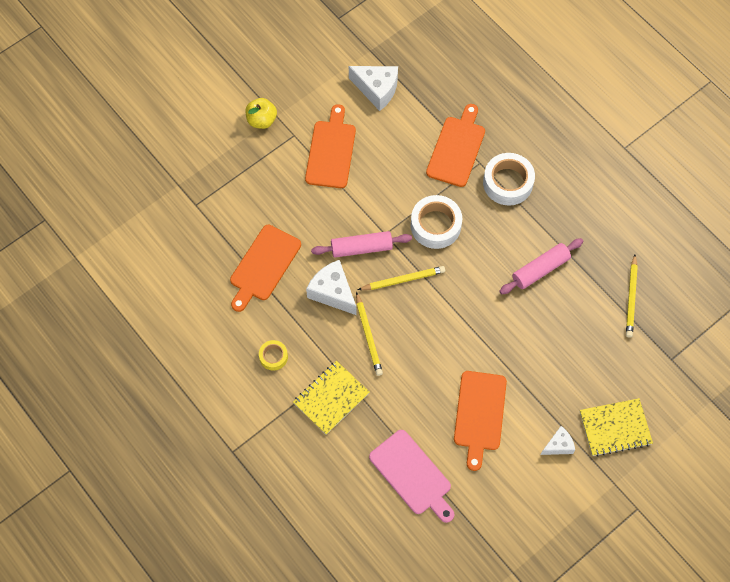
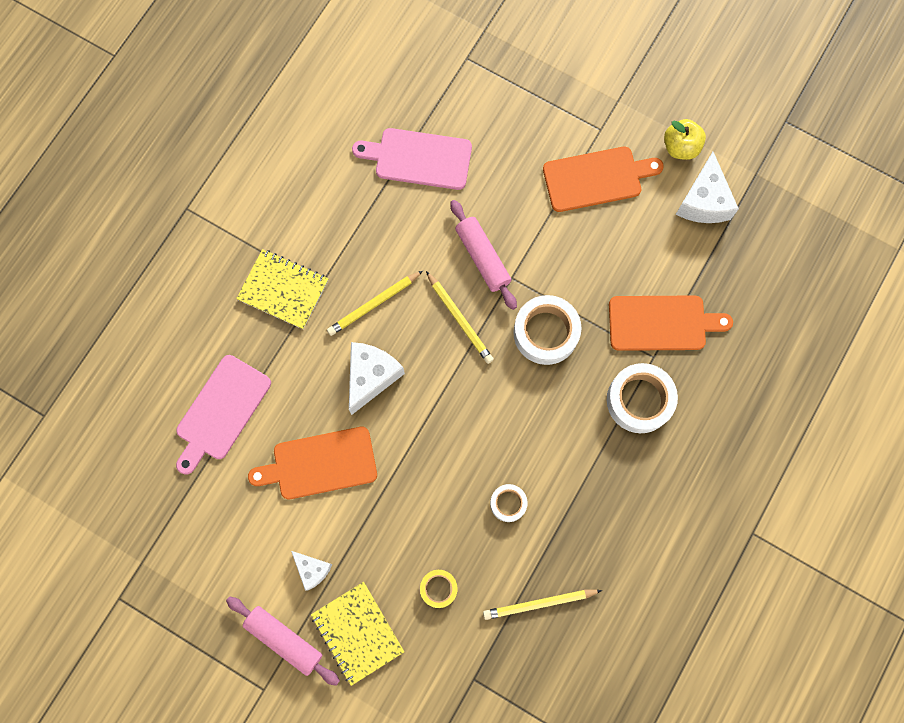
camera: 70 degrees right, 10 degrees up
orange cutting board [230,225,301,312] -> pink cutting board [352,128,472,190]
yellow apple [246,98,277,129] -> yellow apple moved to [664,119,706,160]
yellow tape [259,340,288,371] -> yellow tape moved to [420,570,458,608]
white cheese [306,260,356,315] -> white cheese moved to [349,342,405,415]
pink rolling pin [499,238,583,294] -> pink rolling pin moved to [226,596,340,686]
none -> white tape [490,484,528,522]

